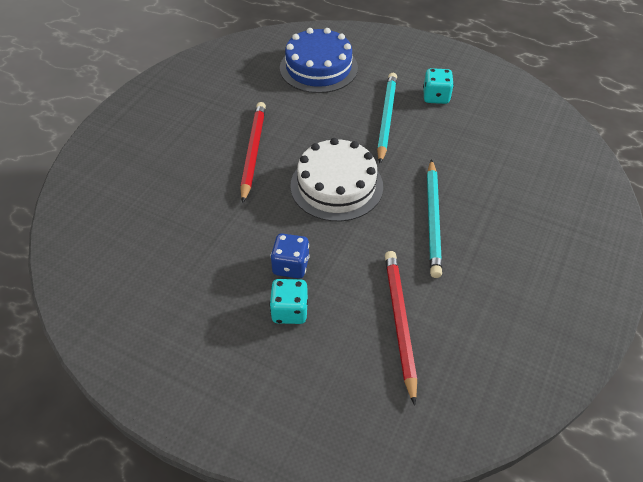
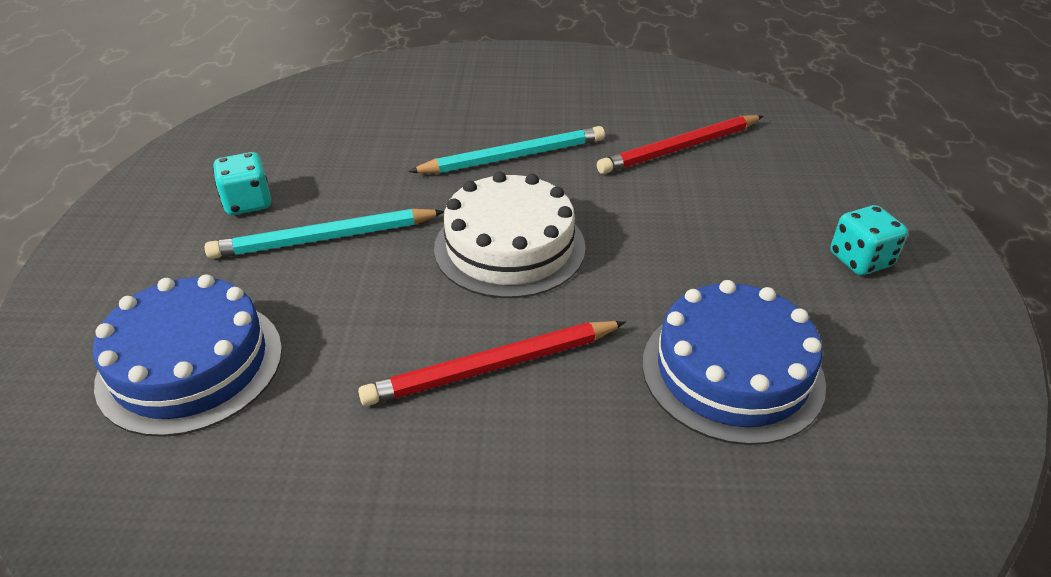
camera: 115 degrees left, 10 degrees down
turquoise dice [269,279,308,324] -> turquoise dice moved to [830,205,908,275]
blue dice [270,233,310,279] -> none
none -> blue cake [642,280,826,445]

